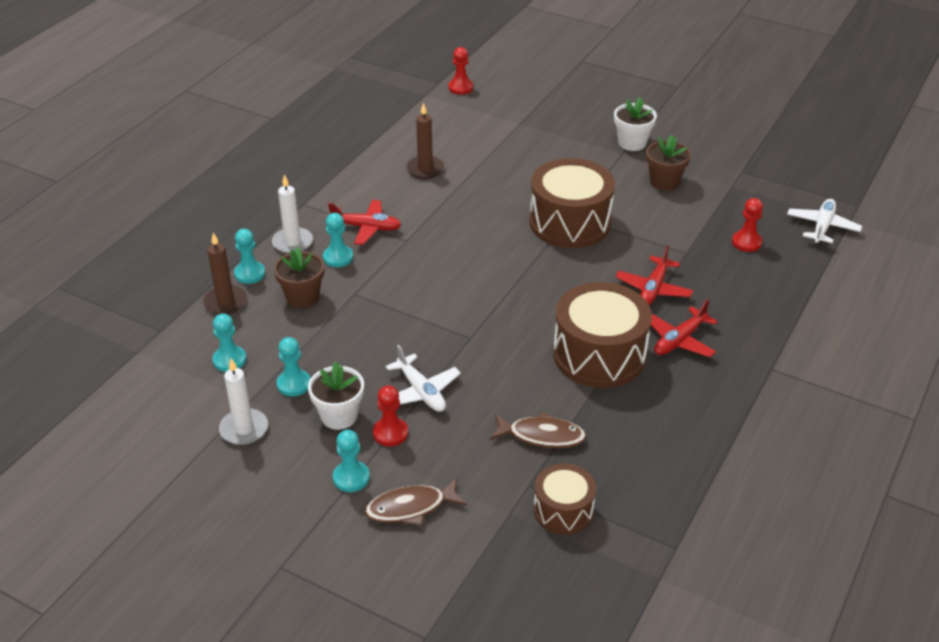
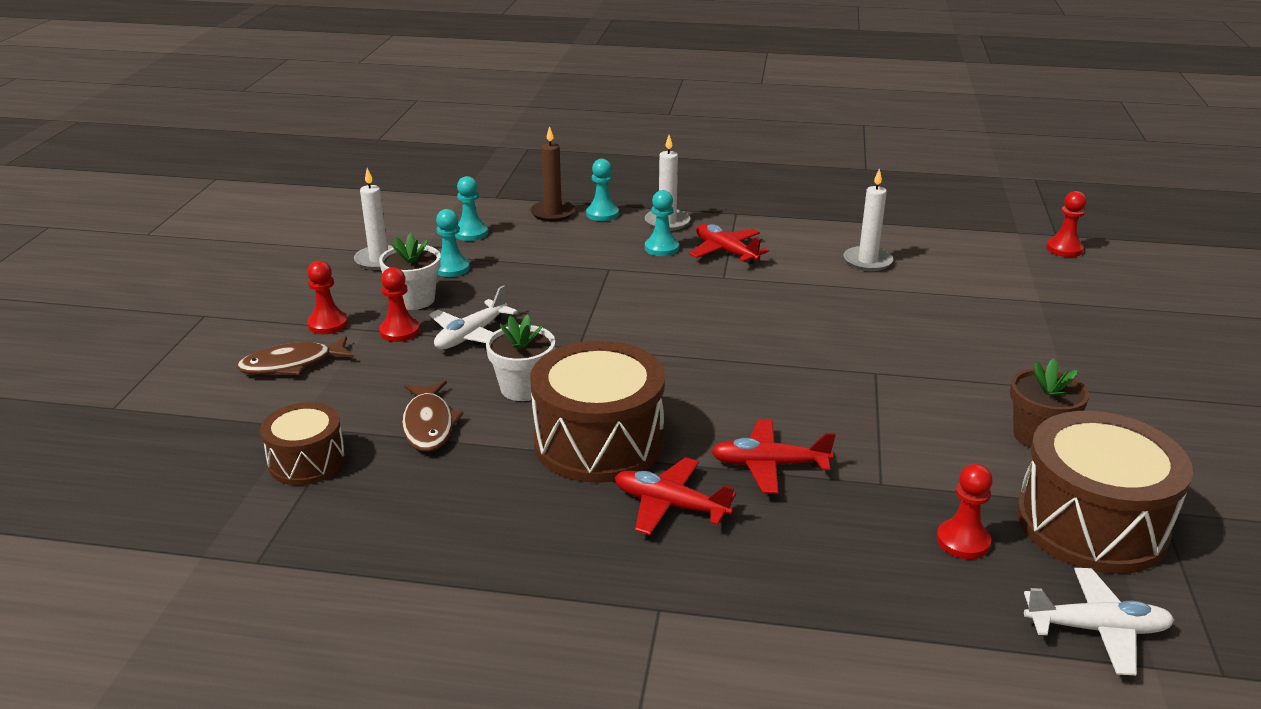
camera: 70 degrees right, 10 degrees down
brown flower pot [274,247,324,308] -> none
red plane [328,200,401,245] -> red plane turned 150 degrees clockwise [689,224,769,265]
turquoise pawn [333,430,370,492] -> red pawn [307,260,348,334]
brown fish [365,477,467,526] -> brown fish turned 75 degrees counterclockwise [236,336,354,375]
brown candle [406,103,444,179] -> white candle [843,168,893,271]
brown drum [529,158,615,248] -> brown drum moved to [1017,411,1193,574]
white flower pot [614,98,657,151] -> white flower pot moved to [485,315,555,401]

